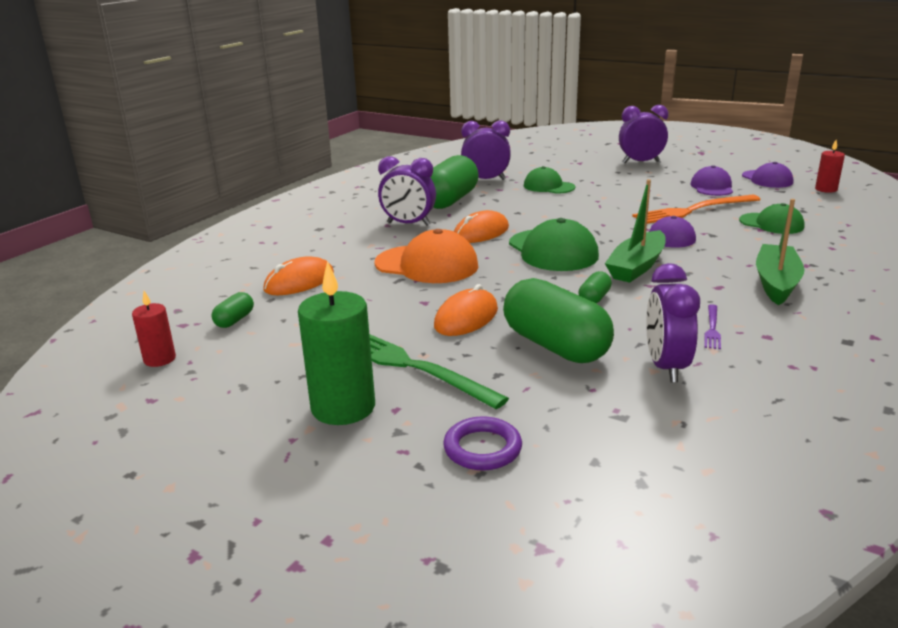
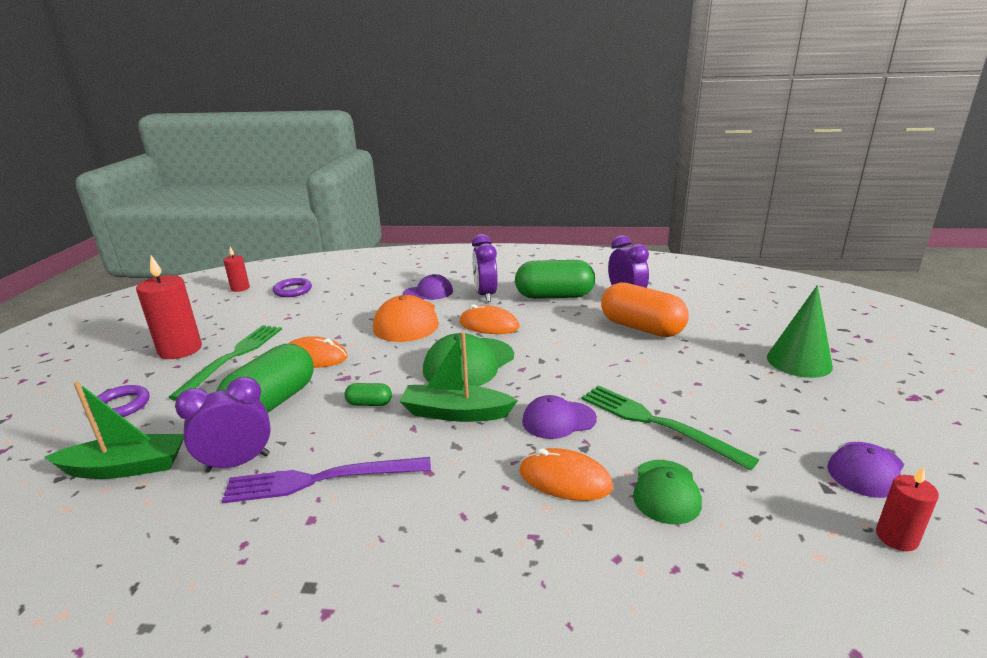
camera: 65 degrees right, 0 degrees up
green capsule [211,292,254,328] -> purple ring [273,278,312,297]
orange mouse [263,256,334,295] -> orange mouse moved to [519,448,613,501]
green candle [298,261,375,425] -> red candle [136,255,202,359]
green cap [524,166,575,194] -> orange capsule [601,282,689,337]
purple clock [619,105,669,163] -> green cone [767,285,833,378]
orange fork [632,195,761,224] -> green fork [582,385,759,470]
purple cap [691,165,733,196] -> purple cap moved to [403,274,453,300]
purple fork [704,304,721,349] -> purple fork [222,457,431,503], size x2.15
green boat [756,199,804,305] -> green boat moved to [45,381,184,479]

